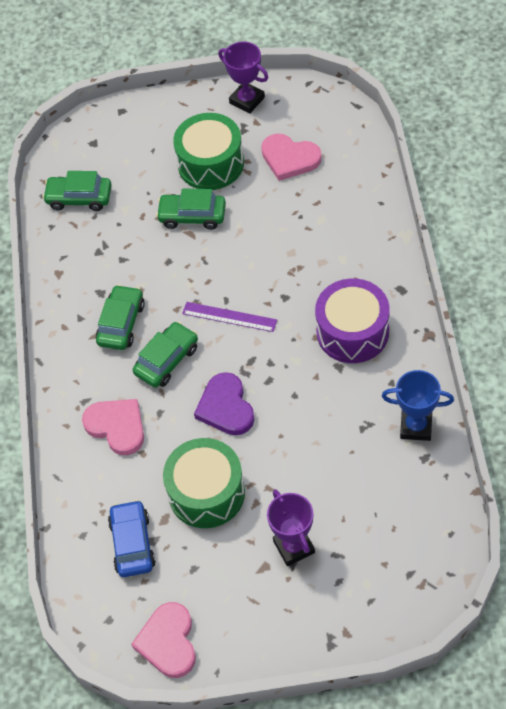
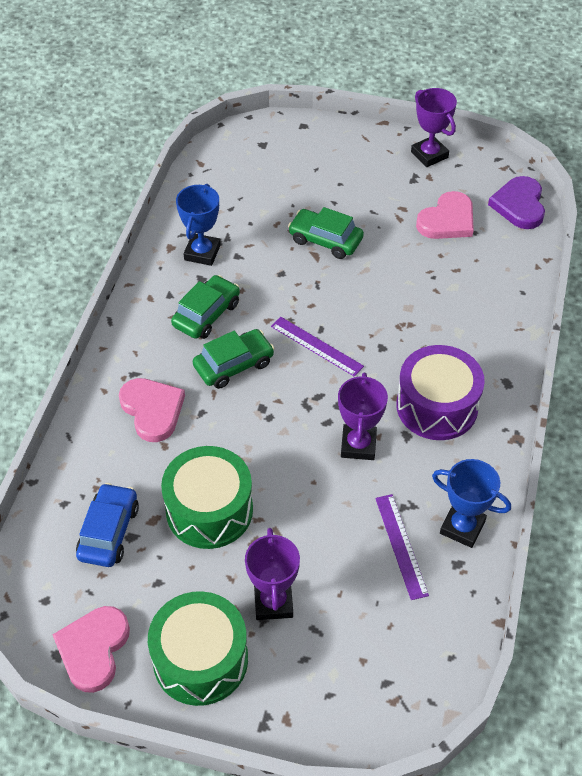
camera: 15 degrees right, 5 degrees down
green car [42,171,112,211] -> none
green drum [173,113,244,190] -> green drum moved to [148,591,248,706]
purple heart [194,372,255,435] -> purple heart moved to [488,176,545,229]
pink heart [261,134,322,181] -> pink heart turned 90 degrees counterclockwise [416,191,474,239]
none -> blue trophy [176,184,221,266]
none -> purple trophy [338,373,388,460]
none -> purple ruler [375,494,429,600]

